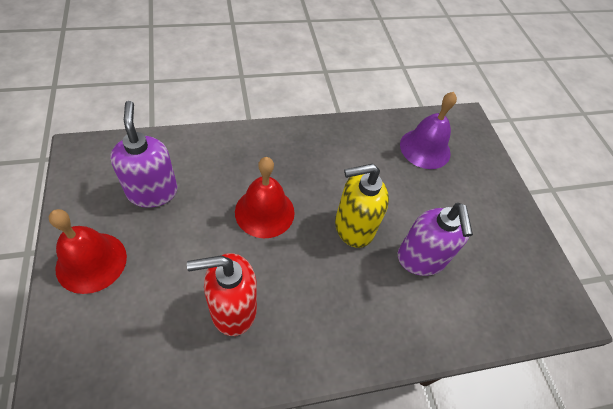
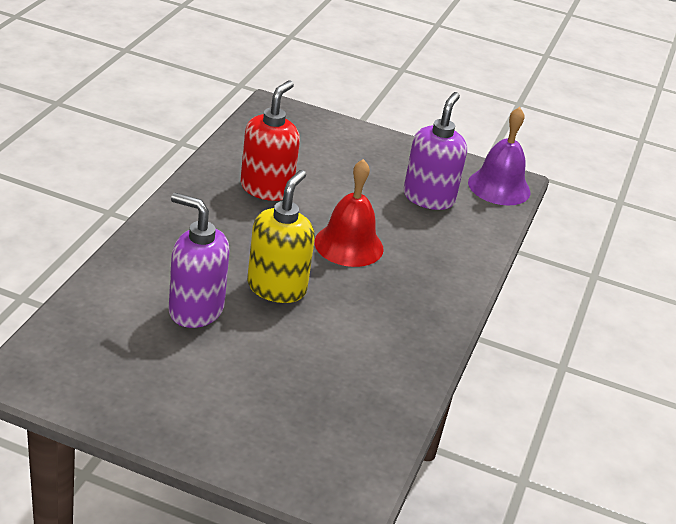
camera: 125 degrees right, 20 degrees down
red bell [49,209,127,294] -> none
purple soap dispenser [110,101,178,208] -> purple soap dispenser turned 90 degrees counterclockwise [403,92,467,210]
purple bell [400,92,457,169] -> purple bell moved to [468,107,531,206]

